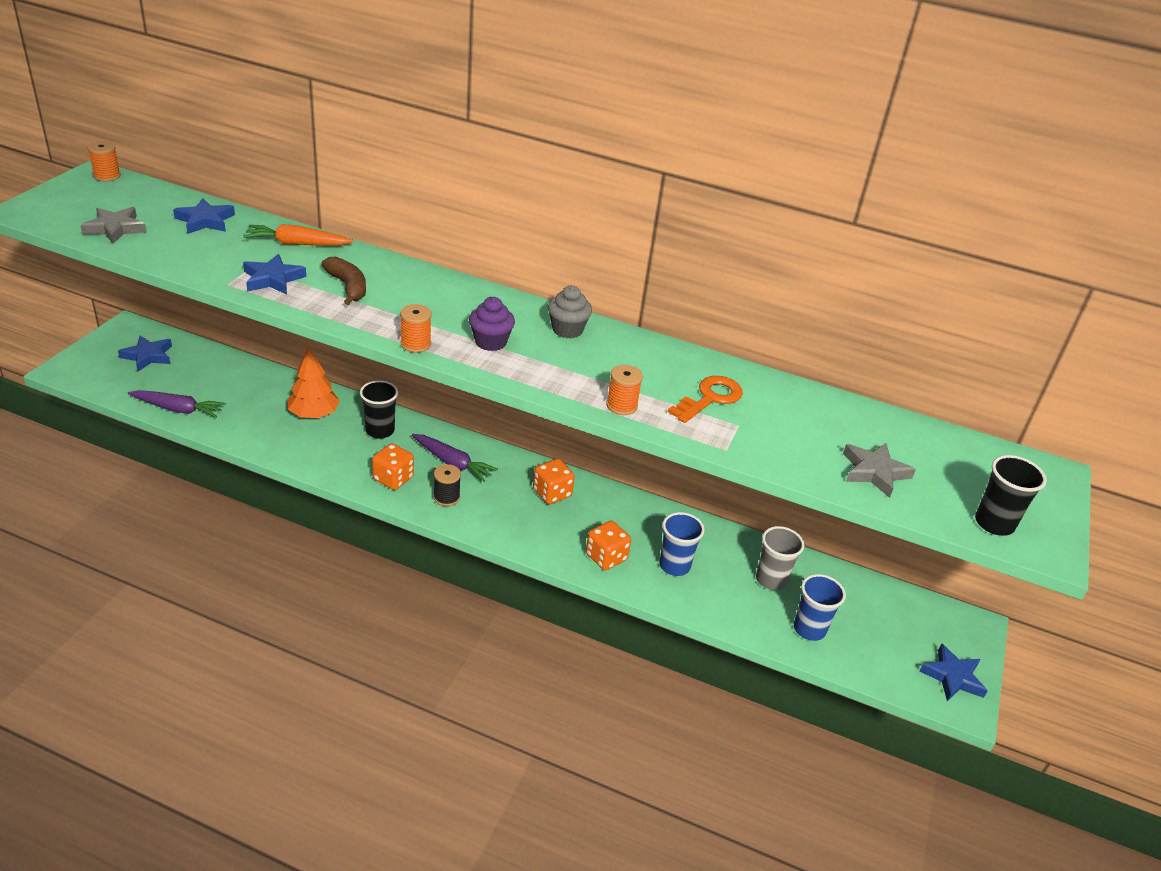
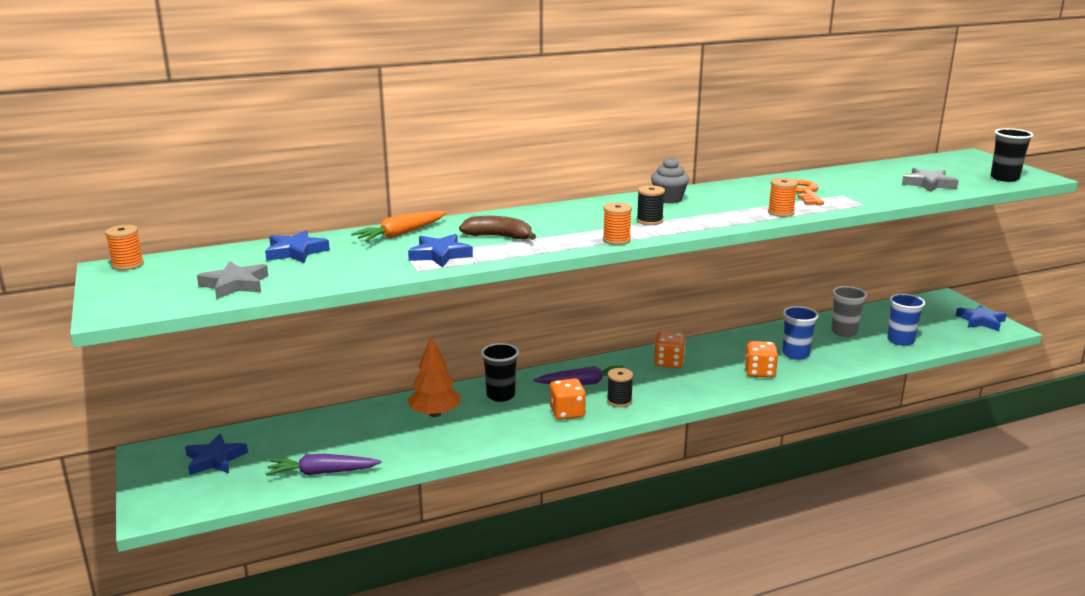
camera: 40 degrees left, 15 degrees down
purple carrot [128,390,226,417] -> purple carrot turned 150 degrees counterclockwise [266,454,381,476]
purple cupcake [469,297,515,351] -> black spool [637,185,665,225]

